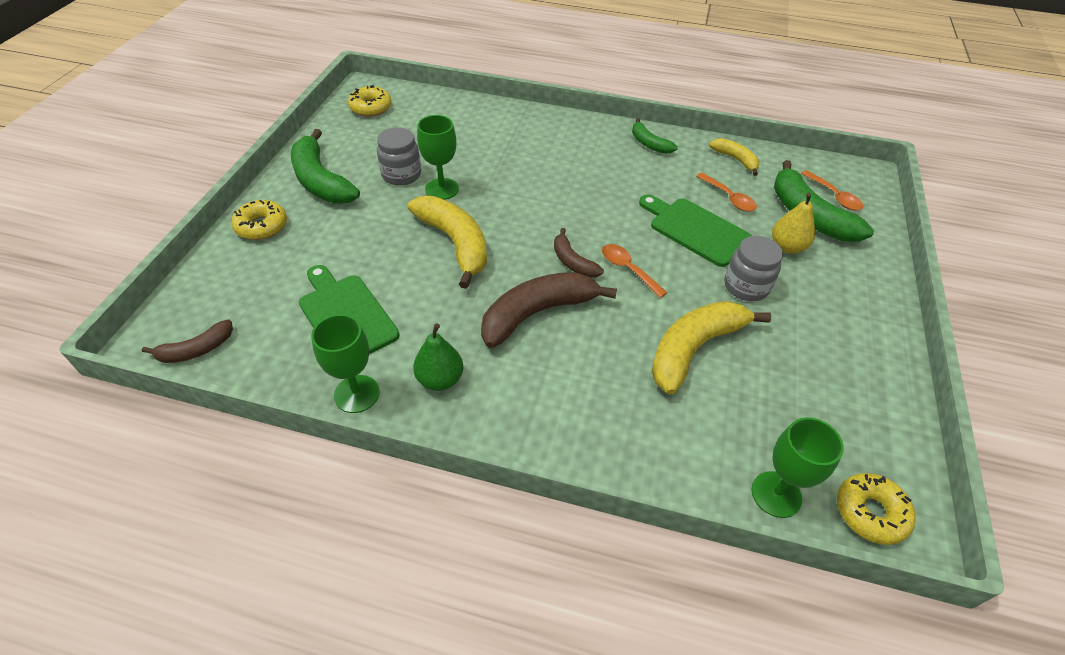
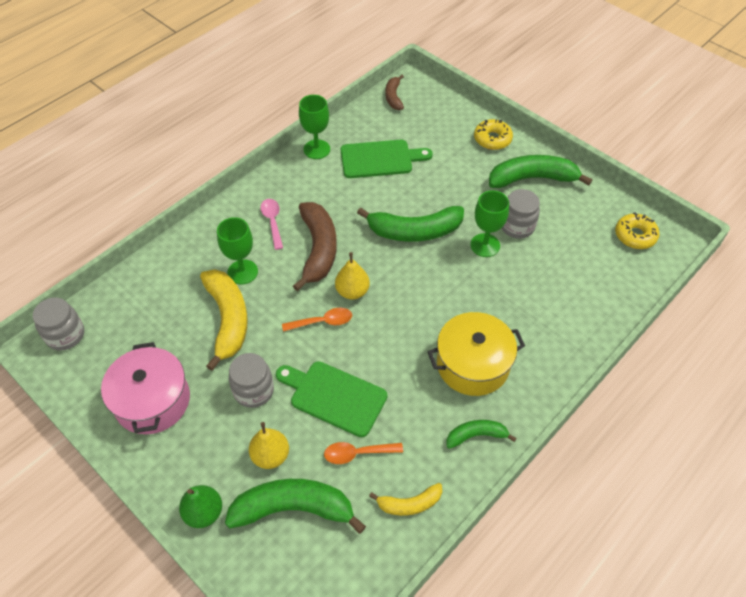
camera: 120 degrees right, 5 degrees up
yellow banana [408,196,487,289] -> green banana [357,206,464,242]
green pear [413,324,463,391] -> green pear moved to [179,485,222,528]
brown banana [554,228,604,278] -> yellow pear [335,252,370,300]
green cutting board [639,194,752,267] -> green cutting board turned 135 degrees counterclockwise [276,361,387,437]
green goblet [752,417,844,518] -> green goblet moved to [217,217,258,285]
orange spoon [801,170,863,211] -> none
yellow donut [837,473,916,545] -> grey jar [33,297,84,350]
none -> pink pot [101,342,190,434]
none -> pink spoon [260,199,283,250]
none -> yellow pot [428,312,525,396]

